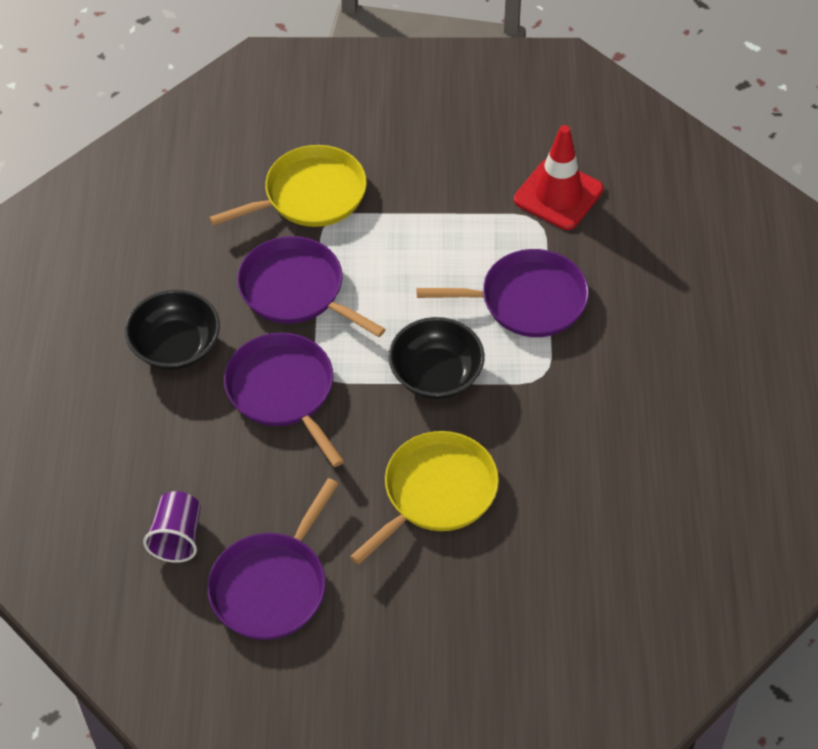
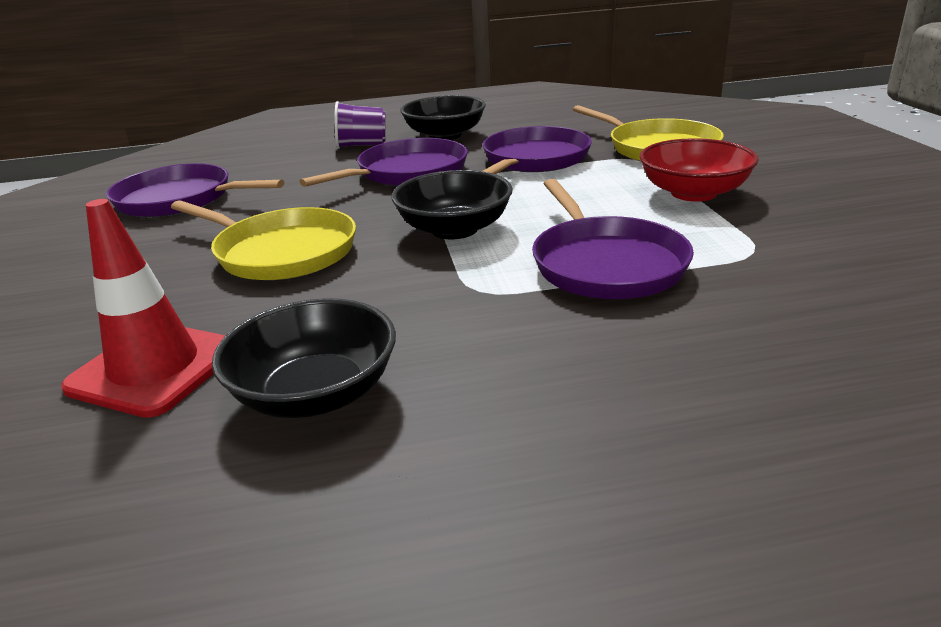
camera: 80 degrees right, 25 degrees down
purple cup [143,491,201,563] -> purple cup moved to [334,101,386,149]
red traffic cone [514,125,604,230] -> red traffic cone moved to [61,199,226,418]
none -> black bowl [212,298,396,418]
none -> red bowl [640,138,759,202]

